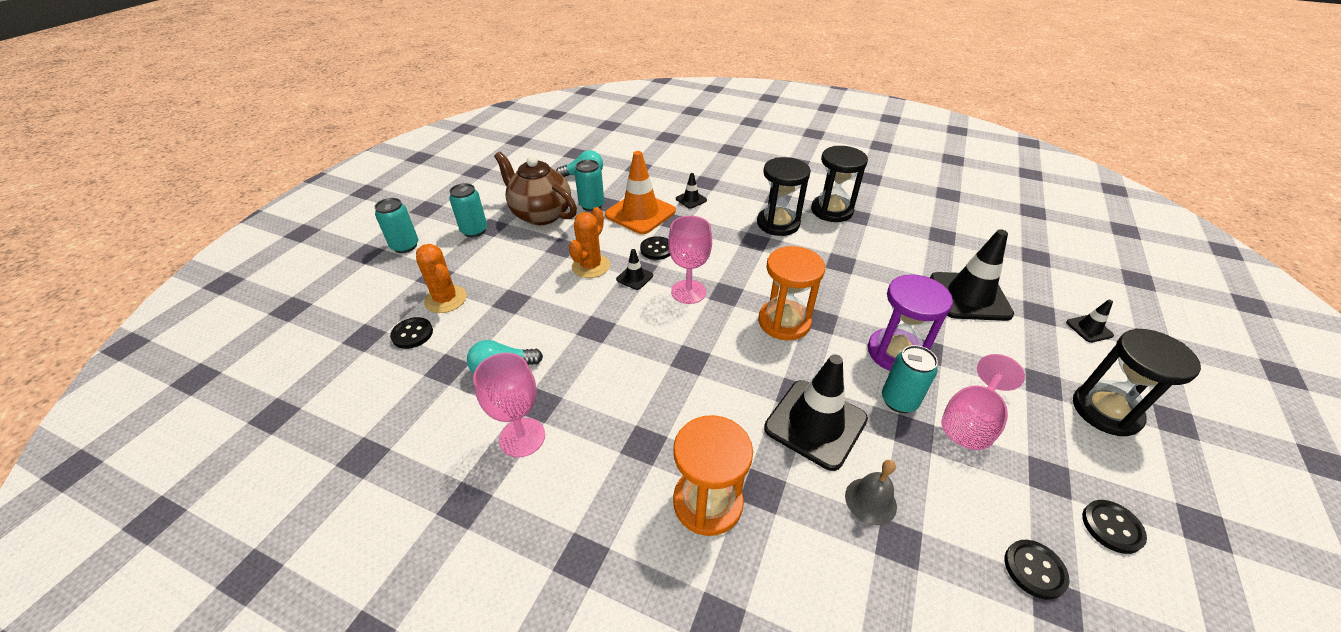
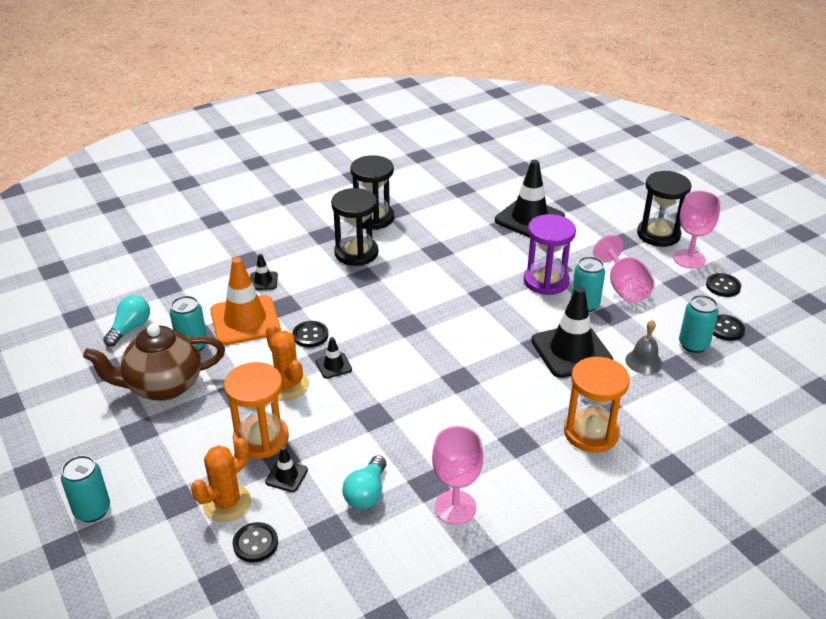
camera: 55 degrees left, 5 degrees down
orange cactus [416,244,467,313] -> orange cactus turned 45 degrees counterclockwise [191,438,251,522]
turquoise can [449,183,487,237] -> turquoise can moved to [679,295,719,353]
pink goblet [668,216,712,304] -> pink goblet moved to [673,191,720,269]
orange hourglass [758,246,825,340] -> orange hourglass moved to [224,362,289,459]
black traffic cone [1066,300,1114,343] -> black traffic cone moved to [265,446,308,492]

